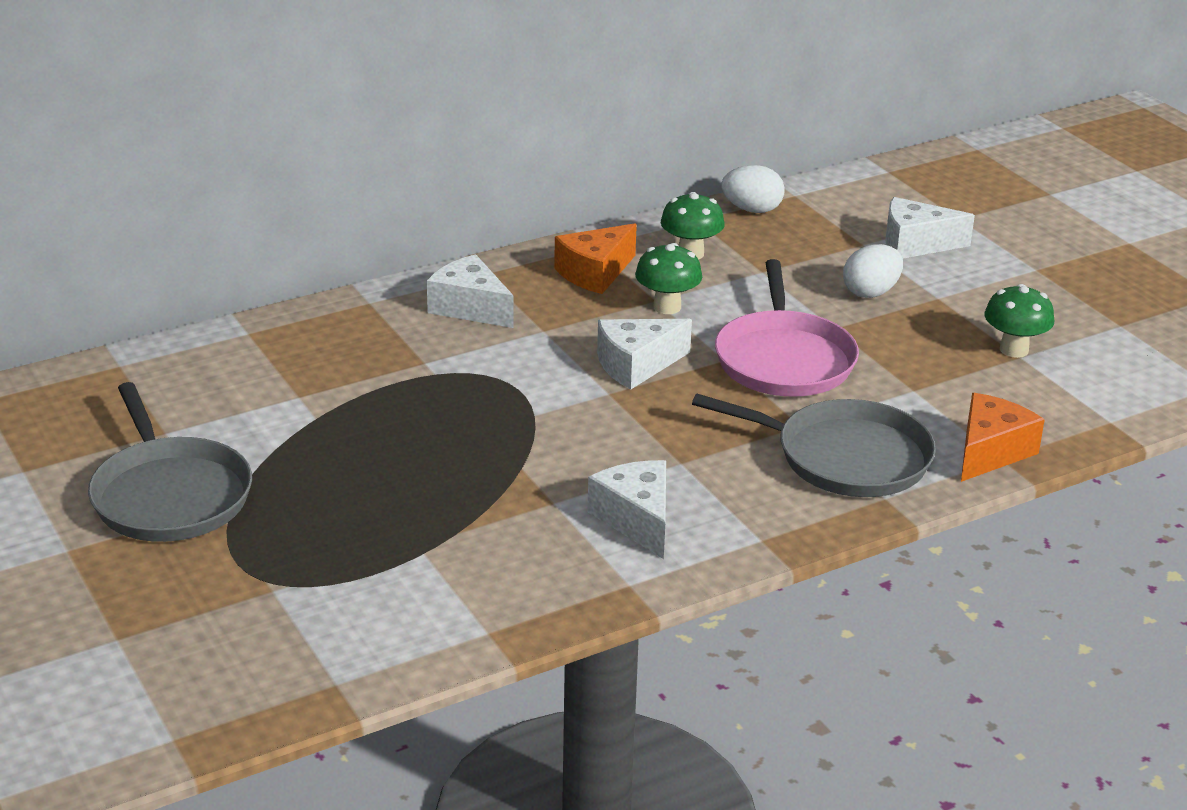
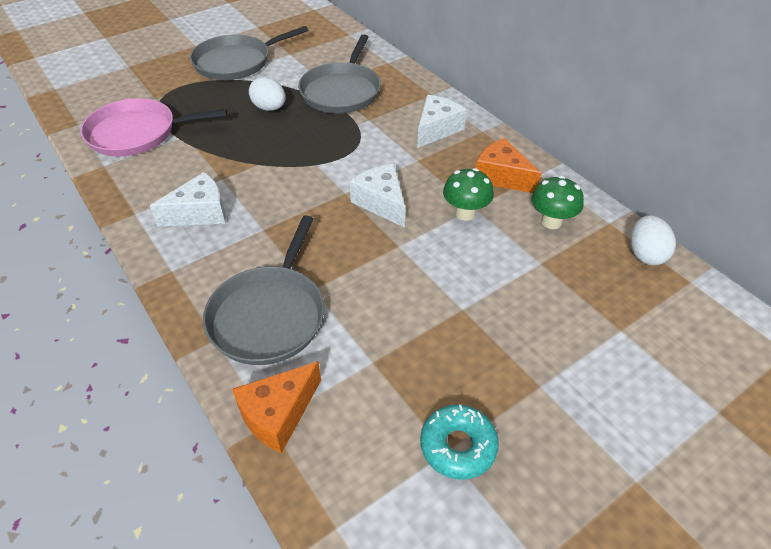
camera: 85 degrees right, 15 degrees up
pink pan [715,259,859,397] -> pink pan moved to [80,98,227,156]
white egg [843,244,903,298] -> white egg moved to [249,77,286,111]
white cheese [885,197,975,259] -> none
orange cheese [961,393,1045,482] -> orange cheese turned 105 degrees clockwise [232,361,321,453]
green mushroom [984,284,1054,358] -> turquoise donut [420,405,499,480]
none -> grey pan [298,34,381,113]

